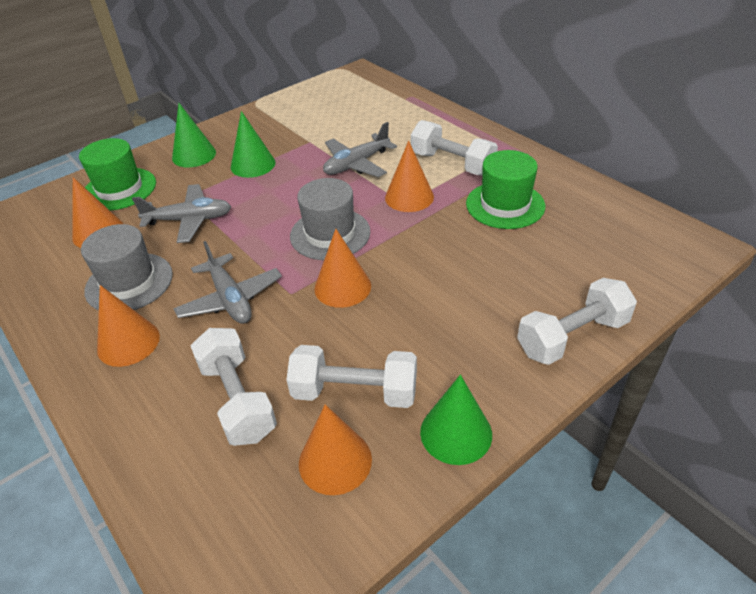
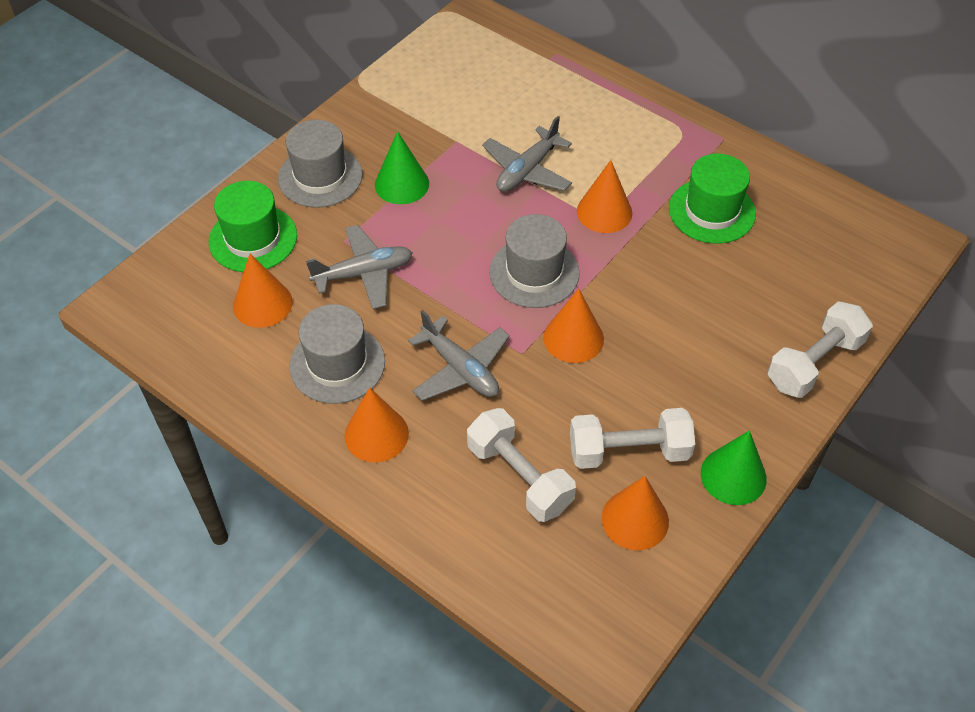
camera: 15 degrees left, 10 degrees up
green cone [172,103,216,167] -> grey hat [278,120,363,208]
white dumbbell [411,120,498,175] -> none

